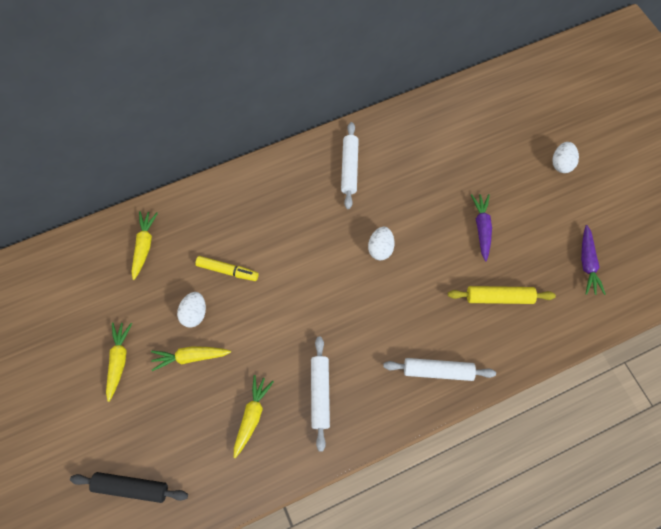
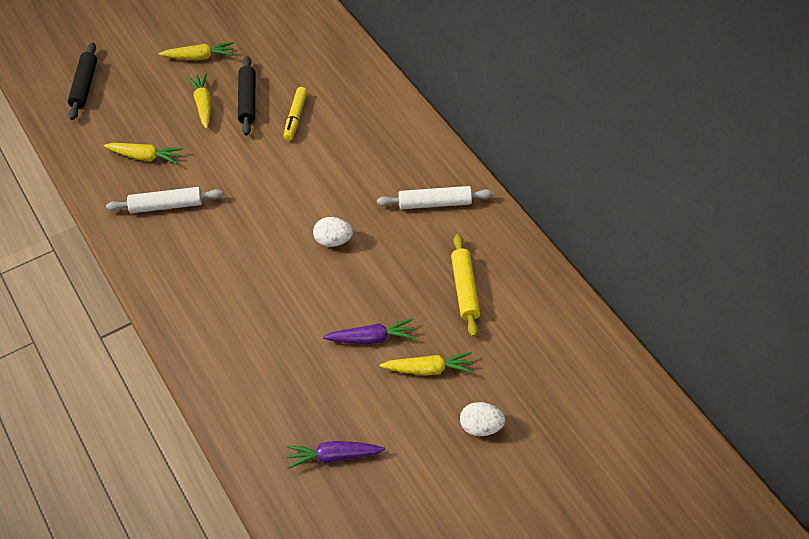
camera: 85 degrees right, 15 degrees down
yellow carrot [131,211,158,280] -> yellow carrot moved to [380,352,474,375]
white egg [177,292,206,328] -> black rolling pin [238,56,255,135]
white rolling pin [383,358,496,381] -> none
yellow rolling pin [448,286,556,304] -> yellow rolling pin moved to [451,234,481,337]

